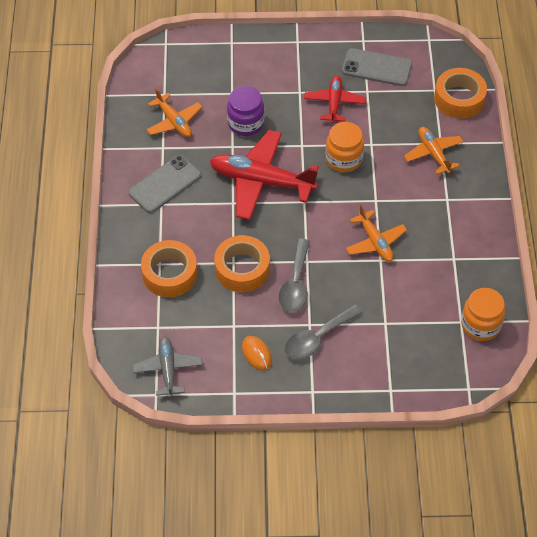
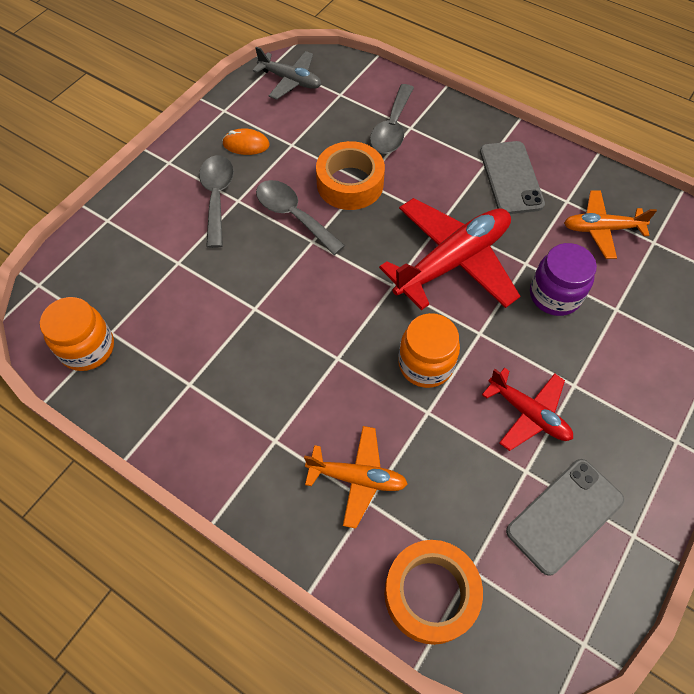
camera: 125 degrees right, 5 degrees up
orange tape [141,240,197,297] -> grey spoon [370,84,414,154]
orange plane [346,204,407,262] -> none

